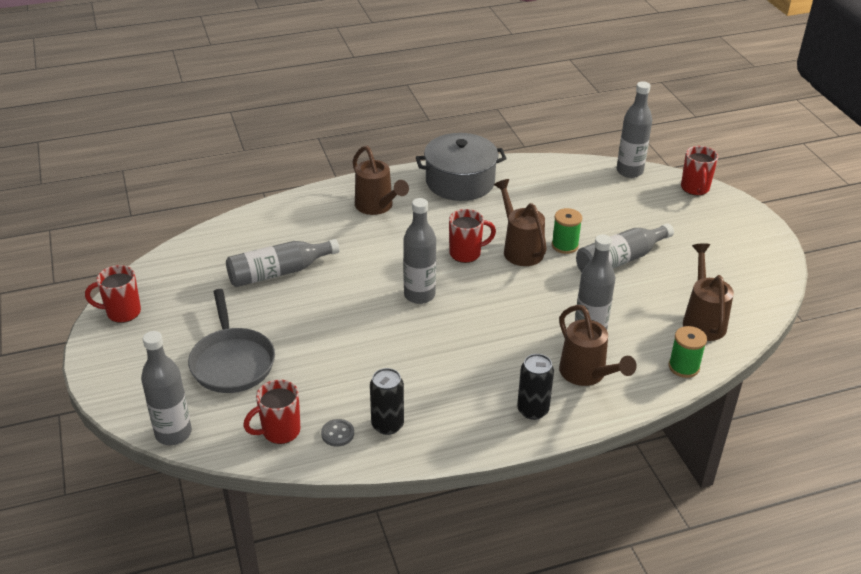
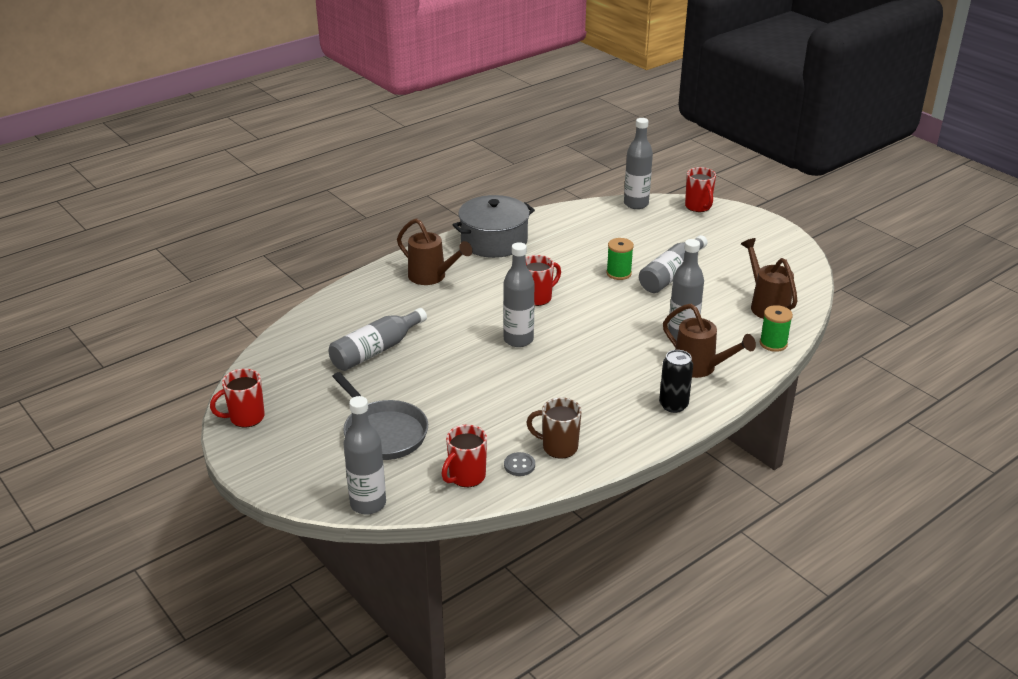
camera: 20 degrees left, 5 degrees down
black can [370,368,404,435] -> brown mug [526,398,582,459]
brown watering can [494,179,547,266] -> none

